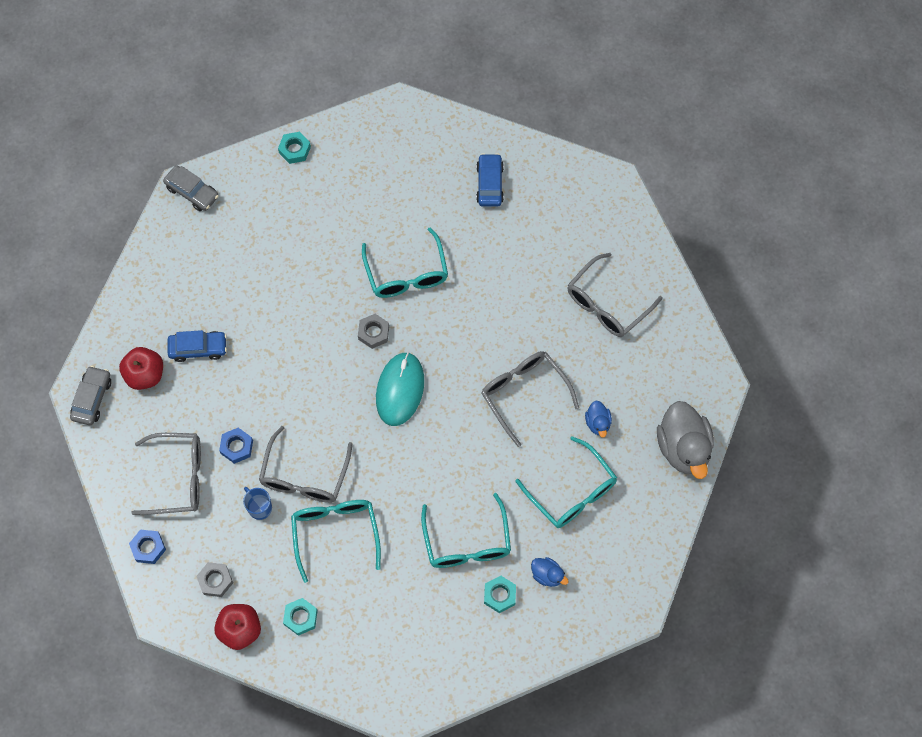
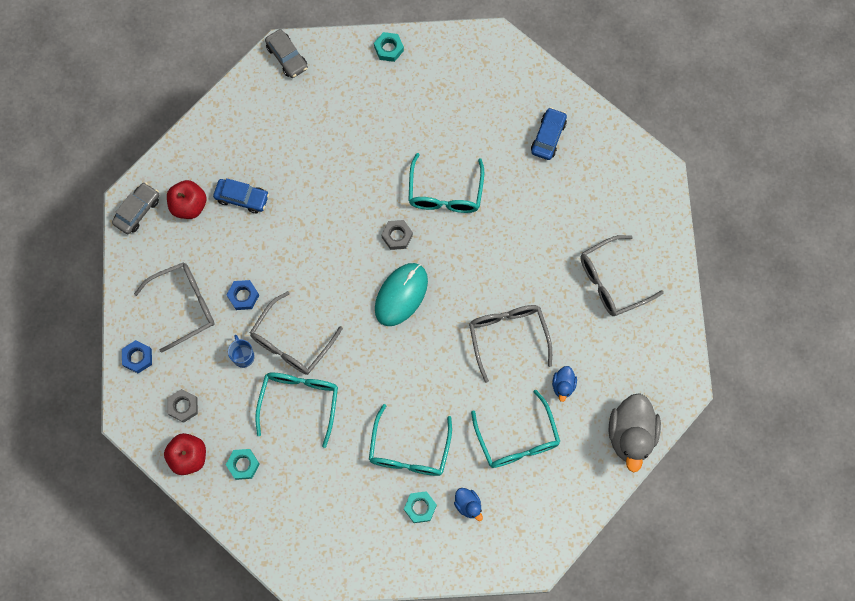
camera: 20 degrees right, 5 degrees up
grey glasses [131,433,201,515] -> grey glasses turned 45 degrees counterclockwise [134,262,214,352]

